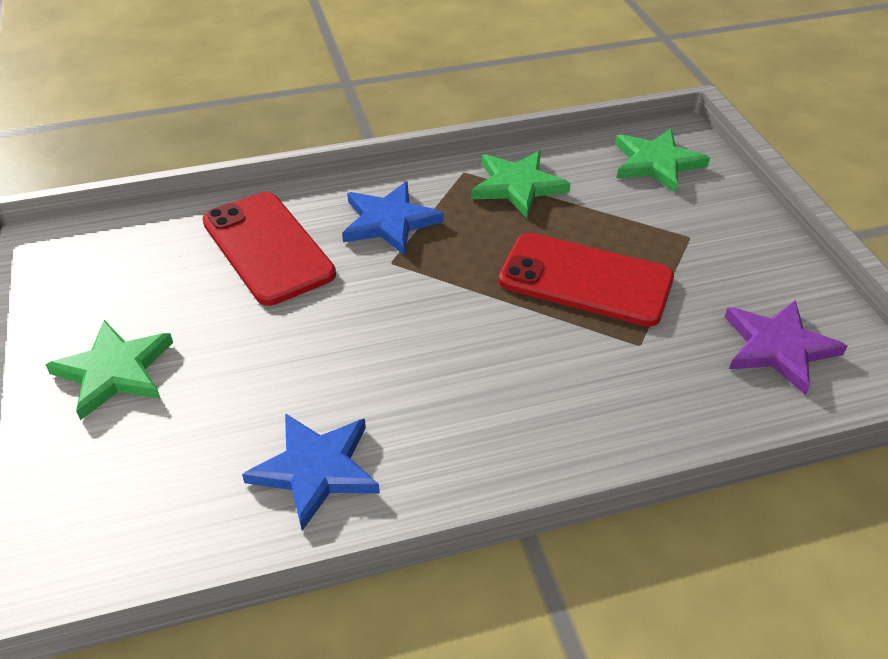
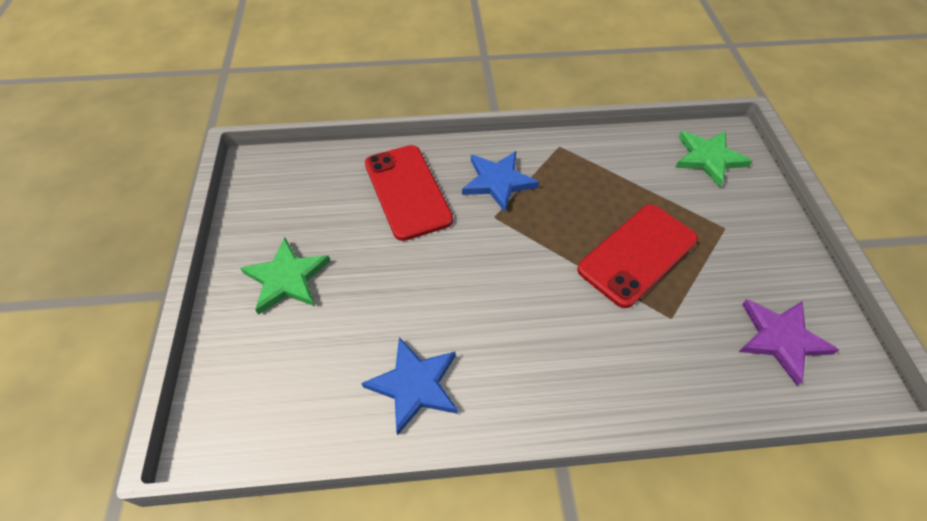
camera: 10 degrees right, 10 degrees up
green star [471,151,571,218] -> none
red phone [499,233,674,327] -> red phone turned 75 degrees counterclockwise [577,204,698,308]

